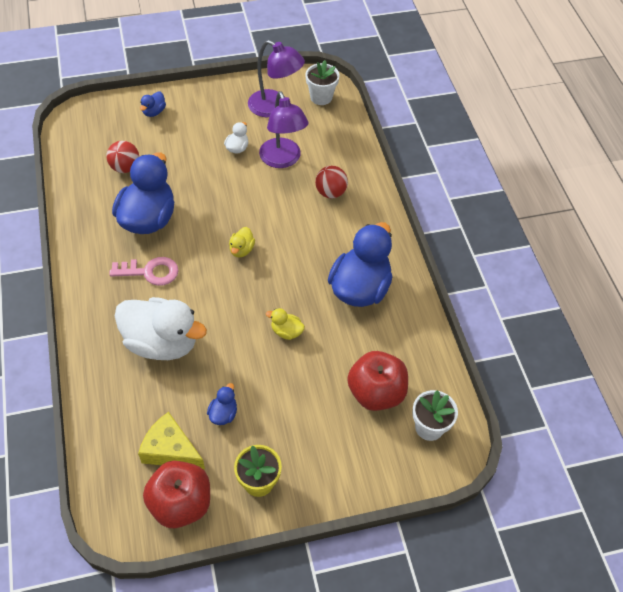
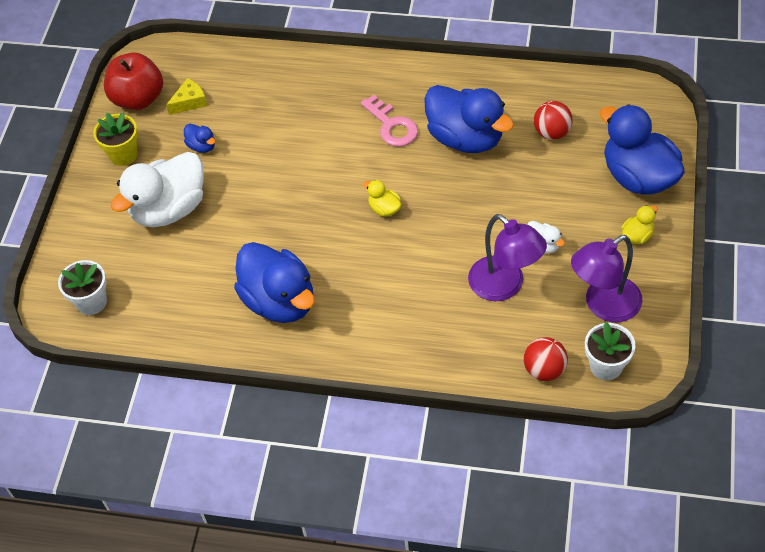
camera: 120 degrees right, 0 degrees up
pink key [109,257,179,286] -> pink key turned 60 degrees counterclockwise [361,95,418,147]
white duck [115,297,207,360] -> white duck moved to [110,152,204,227]
yellow cheese [138,412,205,470] -> yellow cheese [166,78,207,115], size x0.66
blue duck [140,91,166,117] -> blue duck [600,104,685,194], size x2.34
purple lamp [259,91,308,168] -> purple lamp turned 135 degrees counterclockwise [468,214,547,301]
yellow duck [266,308,305,340] -> yellow duck moved to [621,205,658,244]
red ball [315,166,348,198] -> red ball moved to [524,337,568,381]
red apple [347,351,408,411] -> none

